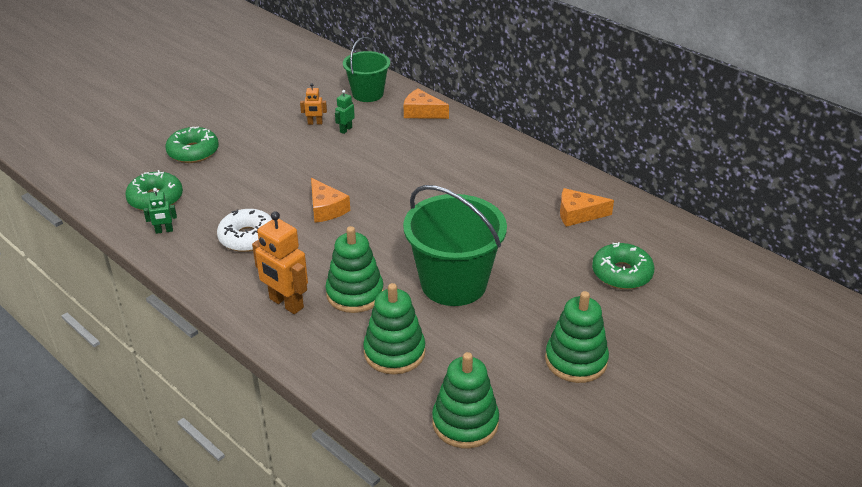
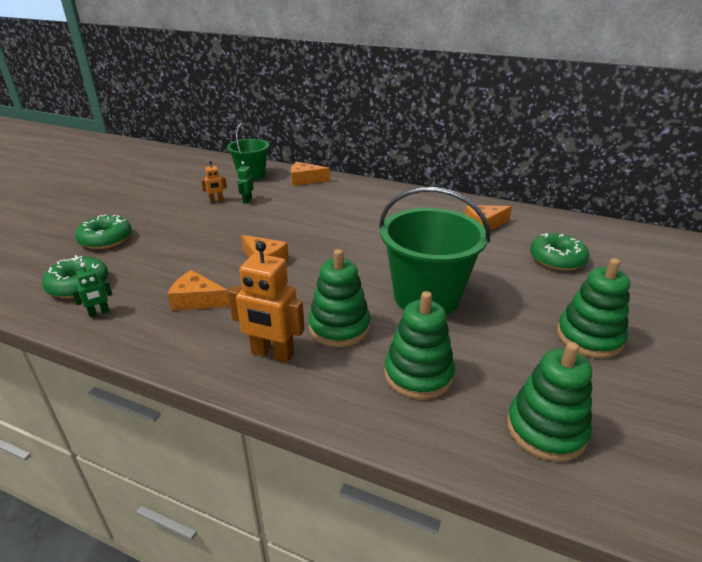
camera: 20 degrees left, 5 degrees down
white donut [217,209,272,252] -> orange cheese [168,270,230,310]

